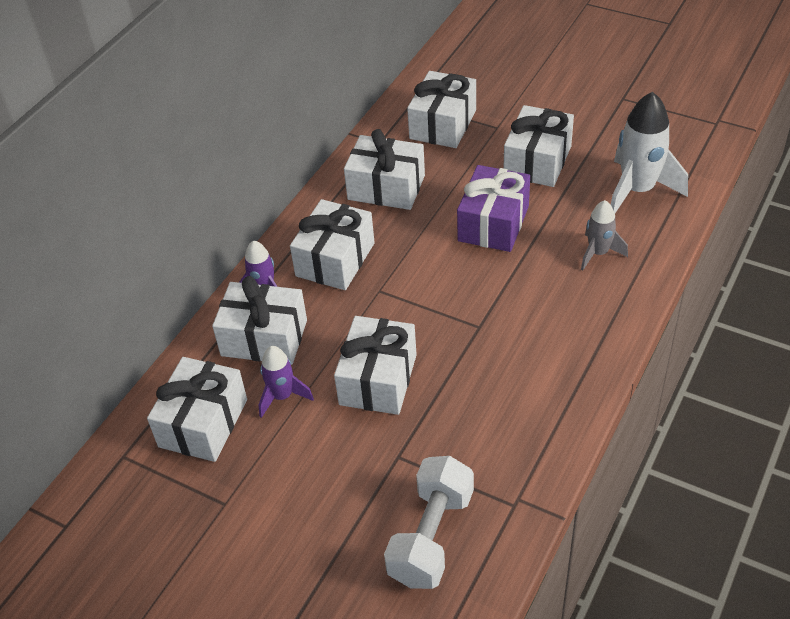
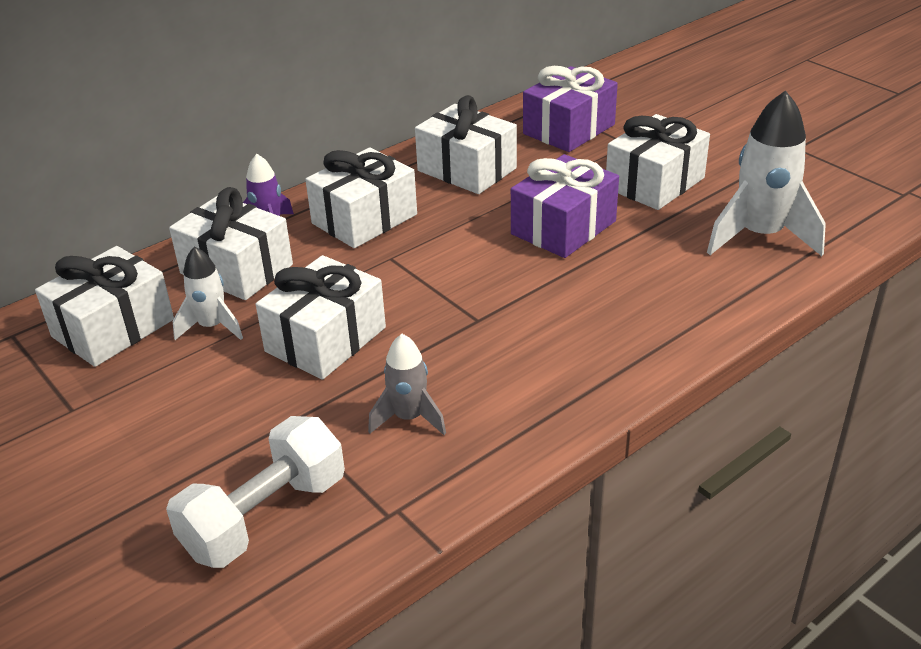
camera: 20 degrees right, 10 degrees down
purple rocket [259,346,314,418] -> white rocket [173,246,243,340]
white gift [407,71,476,148] -> purple gift [523,66,618,152]
grey rocket [581,200,628,270] -> grey rocket moved to [368,334,446,435]

